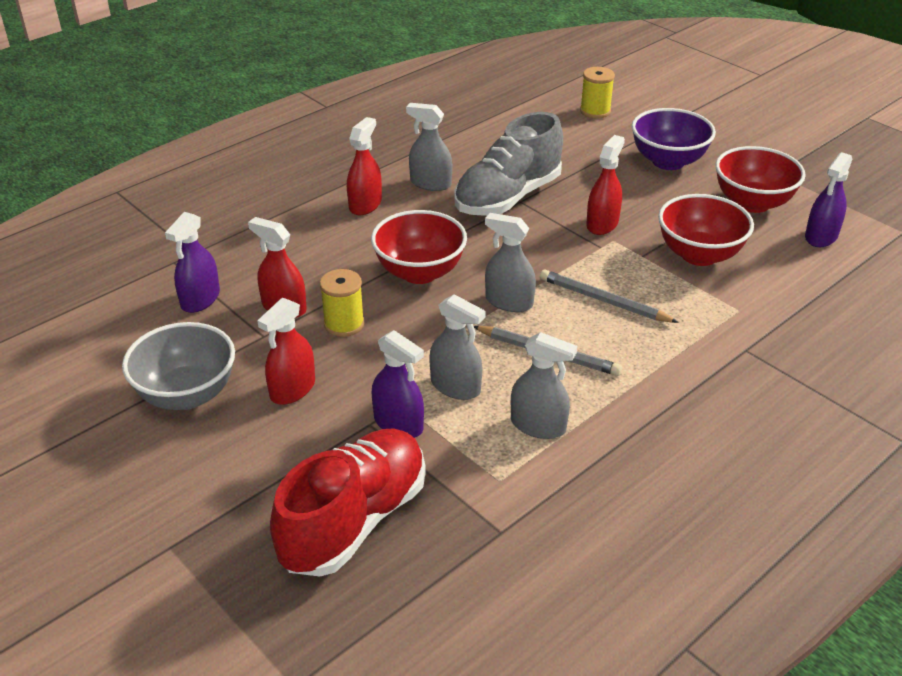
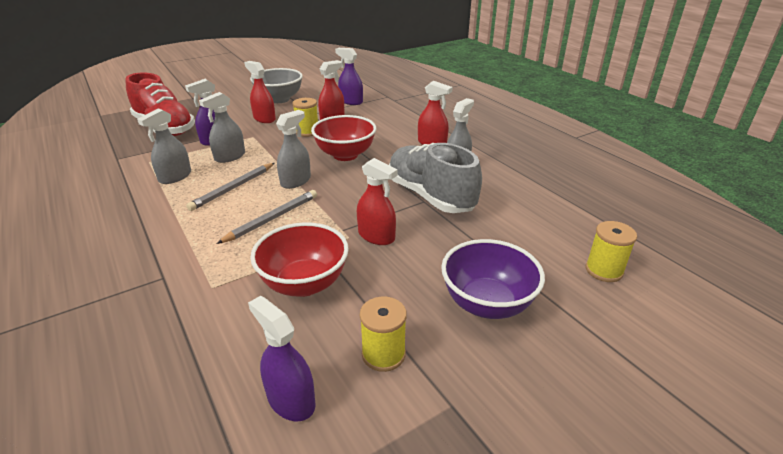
camera: 100 degrees right, 5 degrees down
red bowl [715,146,806,213] -> yellow spool [360,297,407,372]

